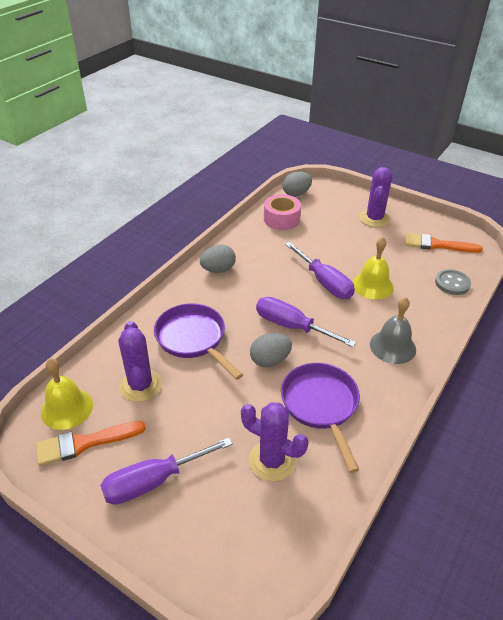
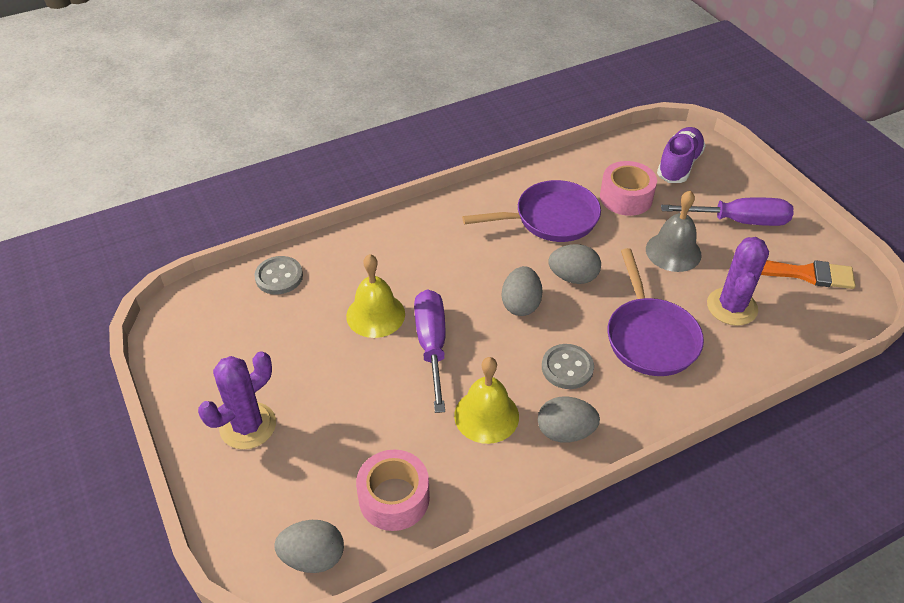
camera: 150 degrees left, 5 degrees up
yellow bell [41,359,93,430] -> yellow bell moved to [454,357,519,444]
purple cactus [241,402,309,481] -> pink tape [600,161,657,216]
purple screwdriver [256,297,356,347] -> grey egg [502,266,542,316]
purple pan [281,363,360,473] -> purple pan turned 120 degrees counterclockwise [462,180,601,242]
grey bell [370,297,416,364] -> grey bell moved to [646,191,702,272]
orange brush [405,233,483,253] -> none
none -> grey button [542,344,594,389]
none -> purple shoe [657,127,706,183]

